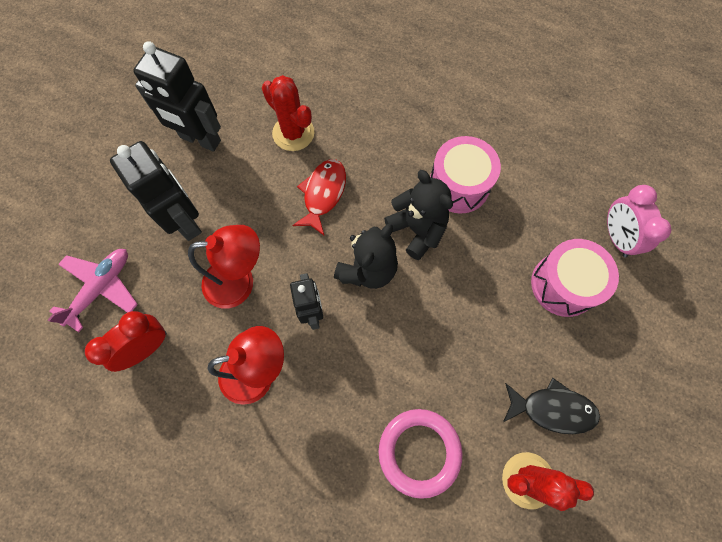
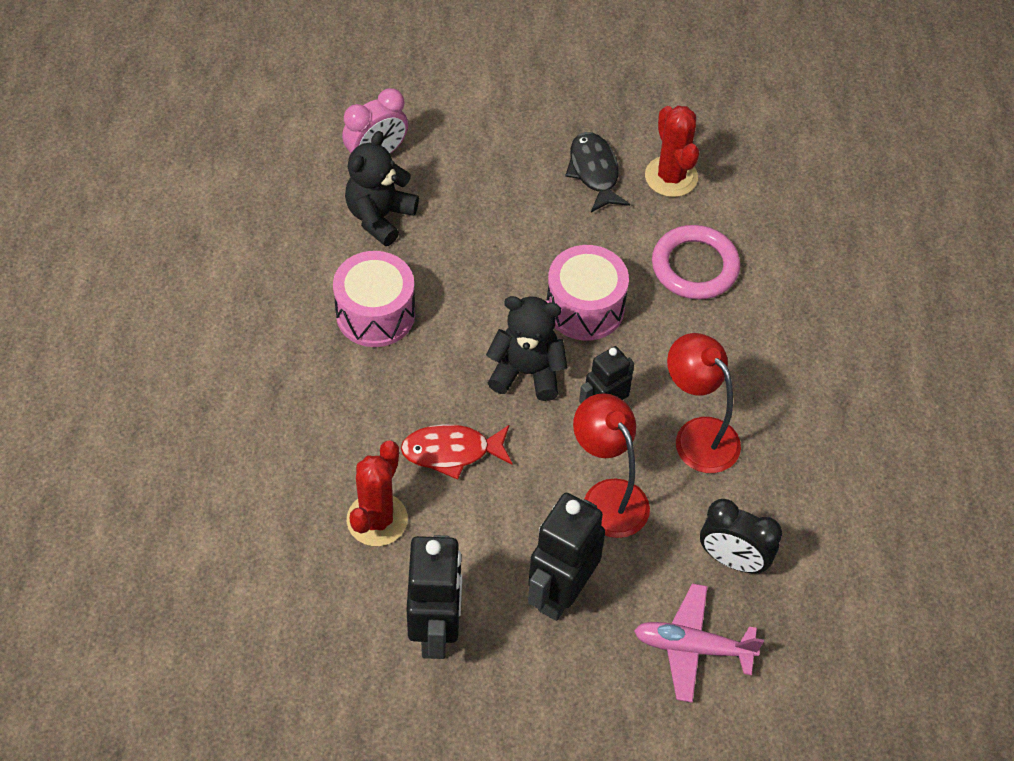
camera: 115 degrees left, 15 degrees down
red clock [85,311,167,372] -> black clock [700,499,782,573]
black teddy bear [384,170,453,260] -> black teddy bear moved to [345,131,419,246]
pink drum [531,239,619,317] -> pink drum moved to [546,245,629,341]

